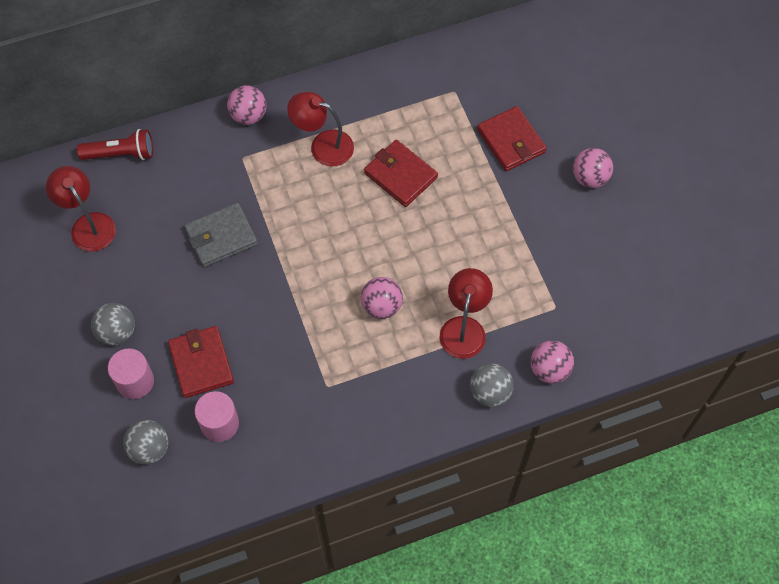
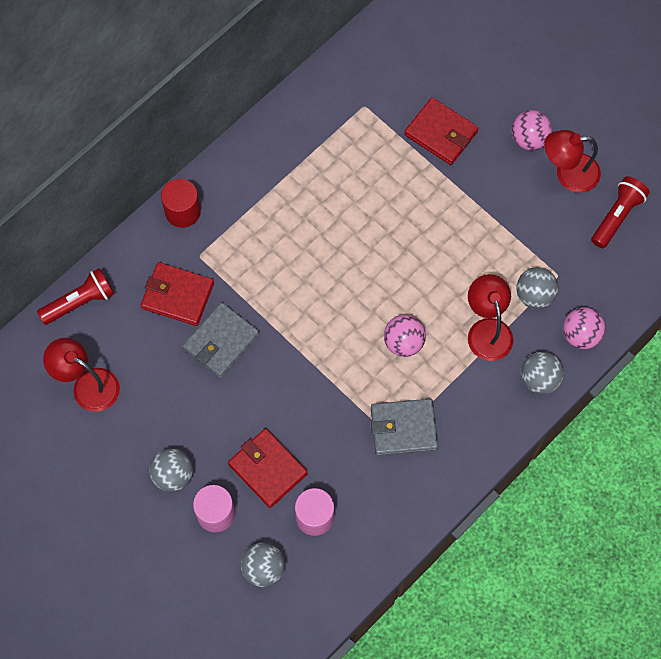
camera: 25 degrees left, 5 degrees up
pink ball [227,85,267,125] -> red cylinder [161,179,201,228]
red lamp [287,92,354,166] -> red lamp moved to [544,130,601,193]
red wallet [364,140,438,207] -> red wallet moved to [141,262,214,326]
none -> grey wallet [371,399,438,455]
none -> grey ball [516,267,558,309]
none -> red flashlight [591,176,650,248]

